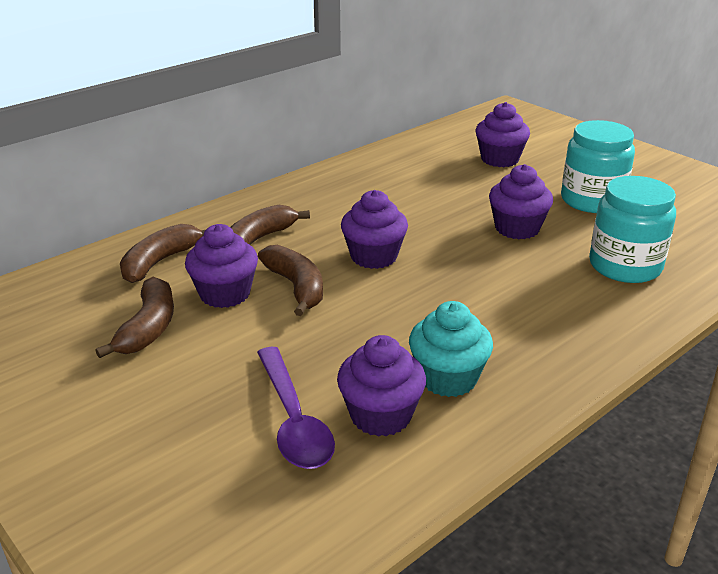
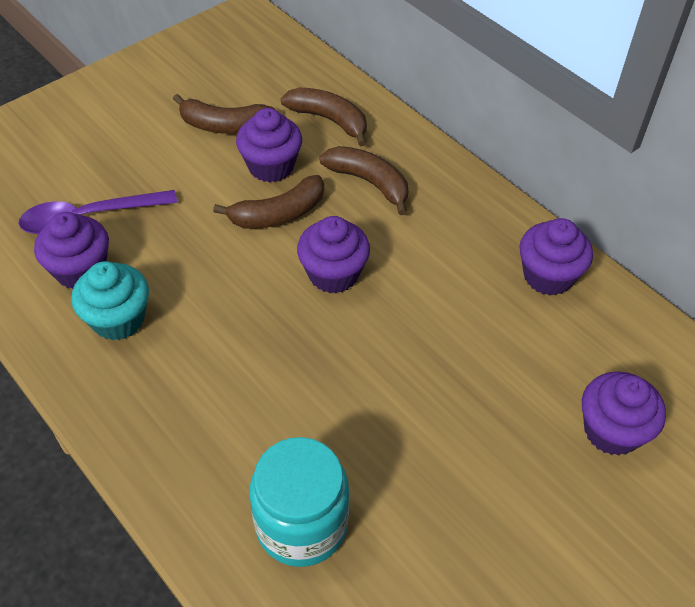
camera: 90 degrees right, 20 degrees up
purple cupcake [489,164,553,239] -> purple cupcake moved to [519,218,593,296]
turquoise jar [561,120,635,213] -> none

